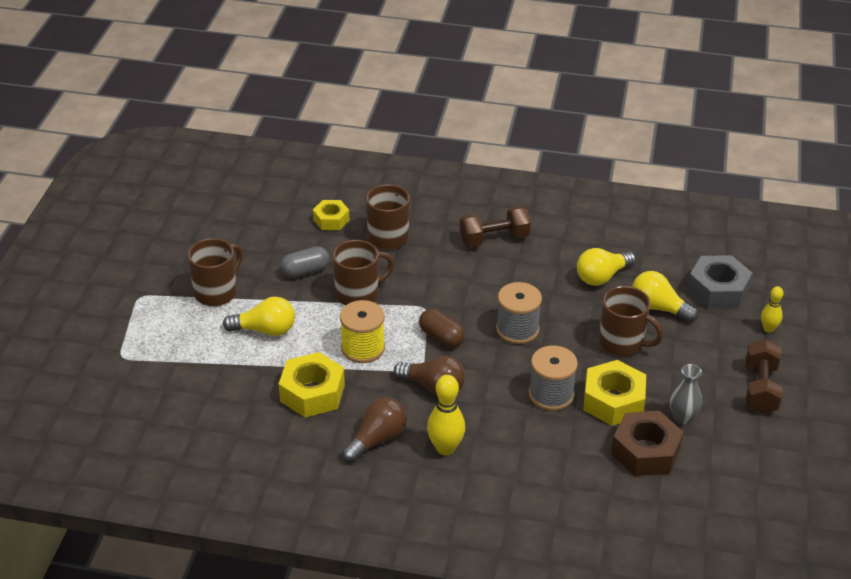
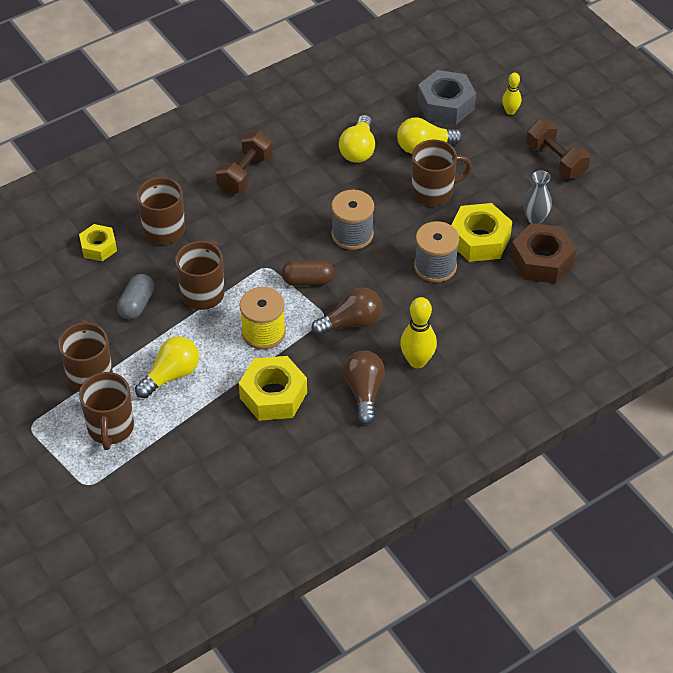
camera: 45 degrees left, 10 degrees up
none -> brown mug [79,372,134,450]

